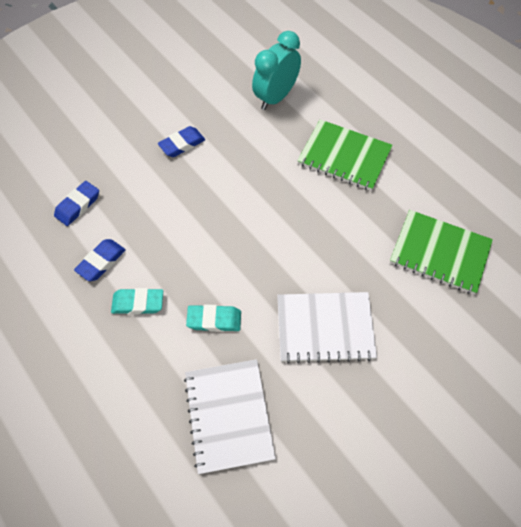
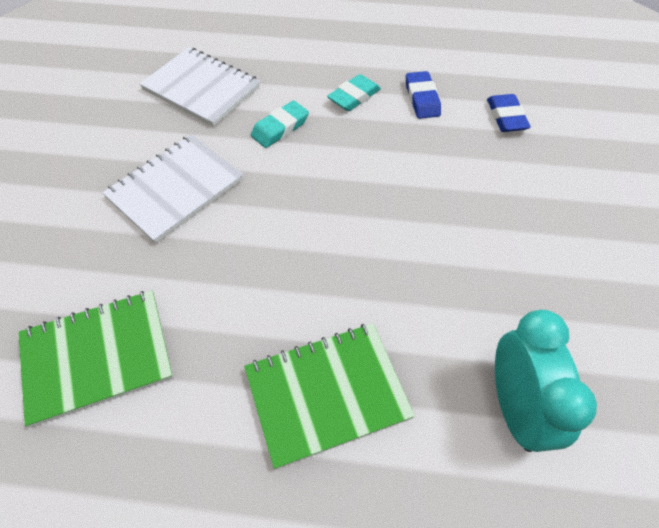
camera: 135 degrees right, 5 degrees down
blue eraser [158,126,205,157] -> none

